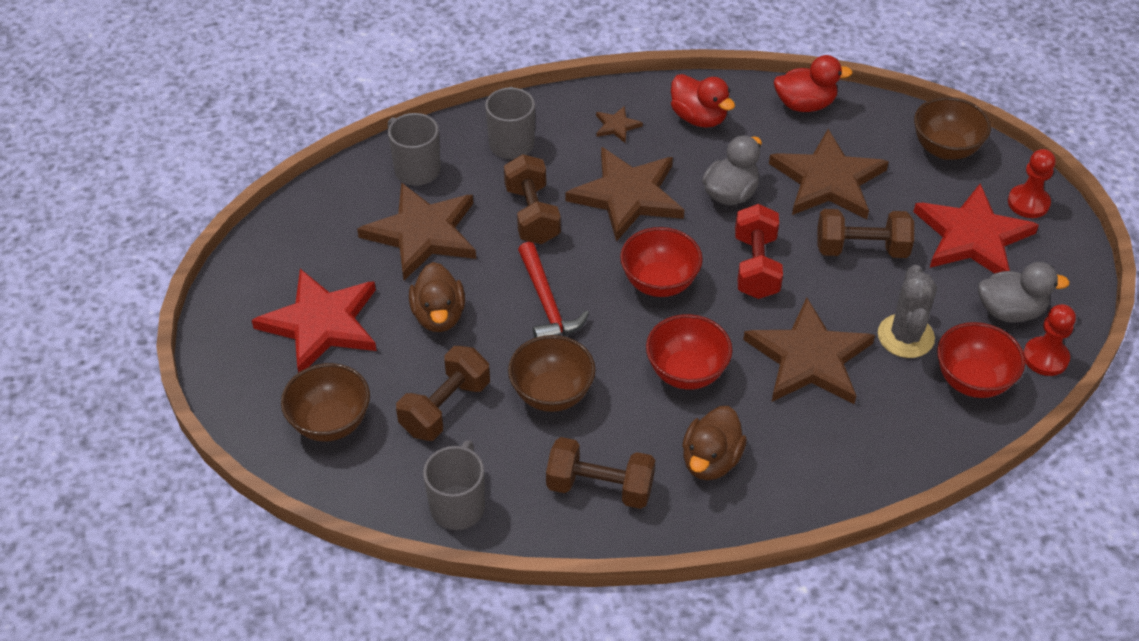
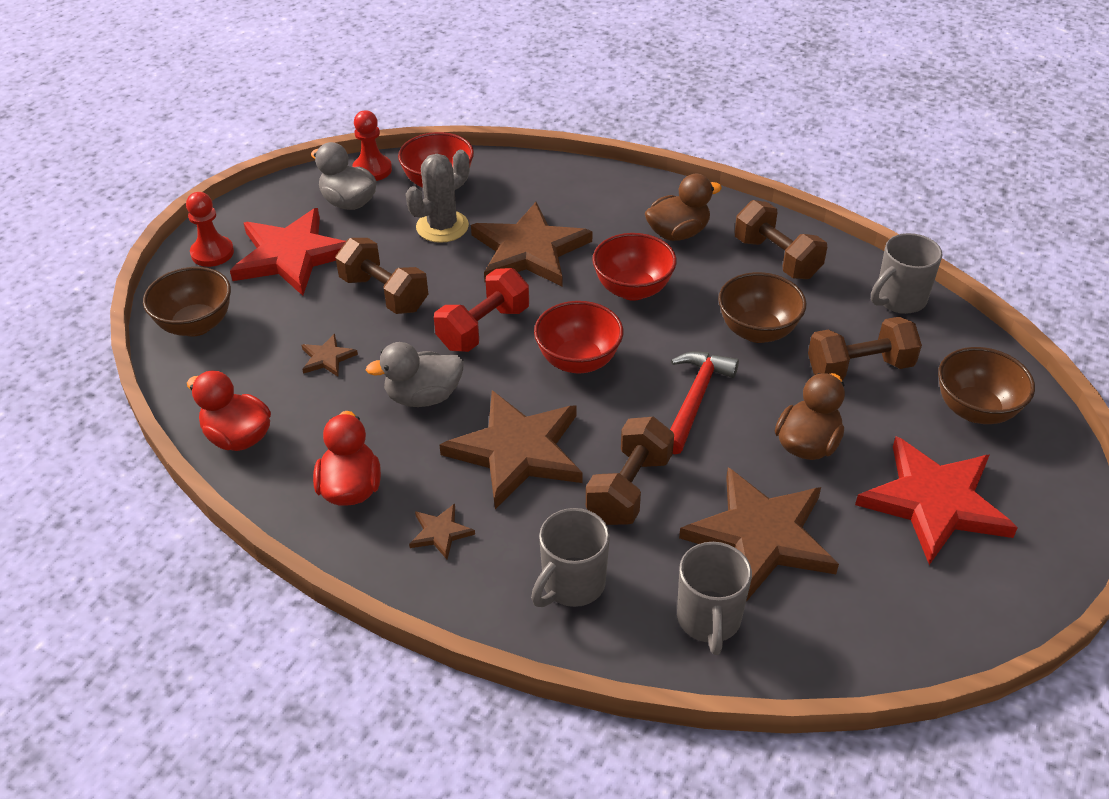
camera: 140 degrees left, 5 degrees down
brown star [769,129,889,219] -> brown star [302,334,358,377], size x0.43

